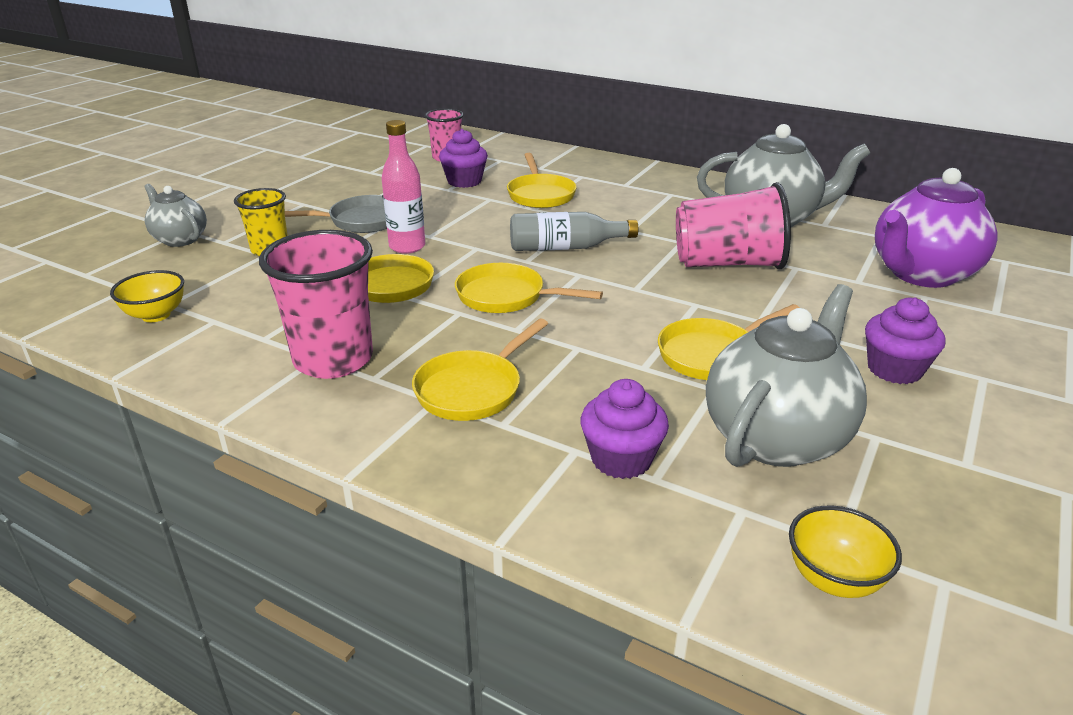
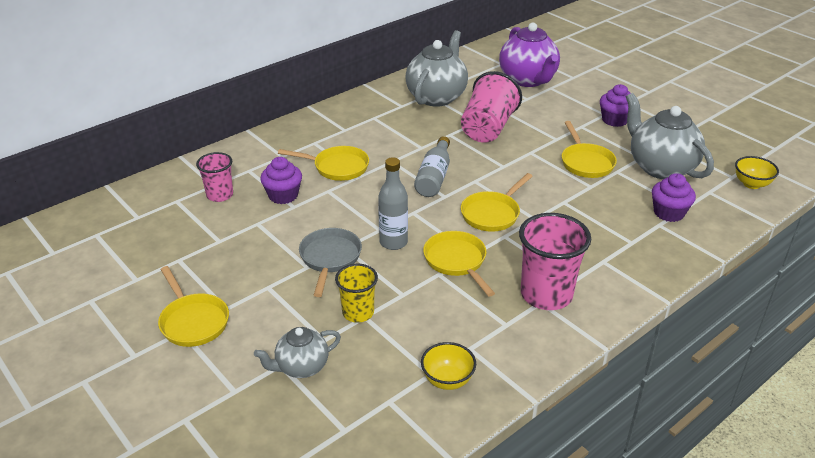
camera: 70 degrees left, 5 degrees up
pink bottle [382,120,425,254] -> grey bottle [378,157,408,250]
yellow pan [412,318,548,421] -> yellow pan moved to [158,266,229,347]

